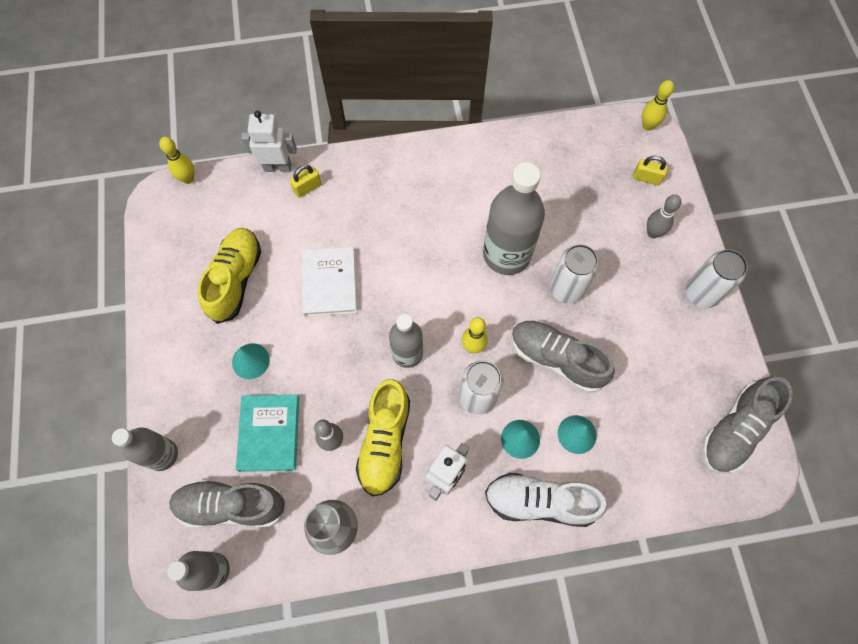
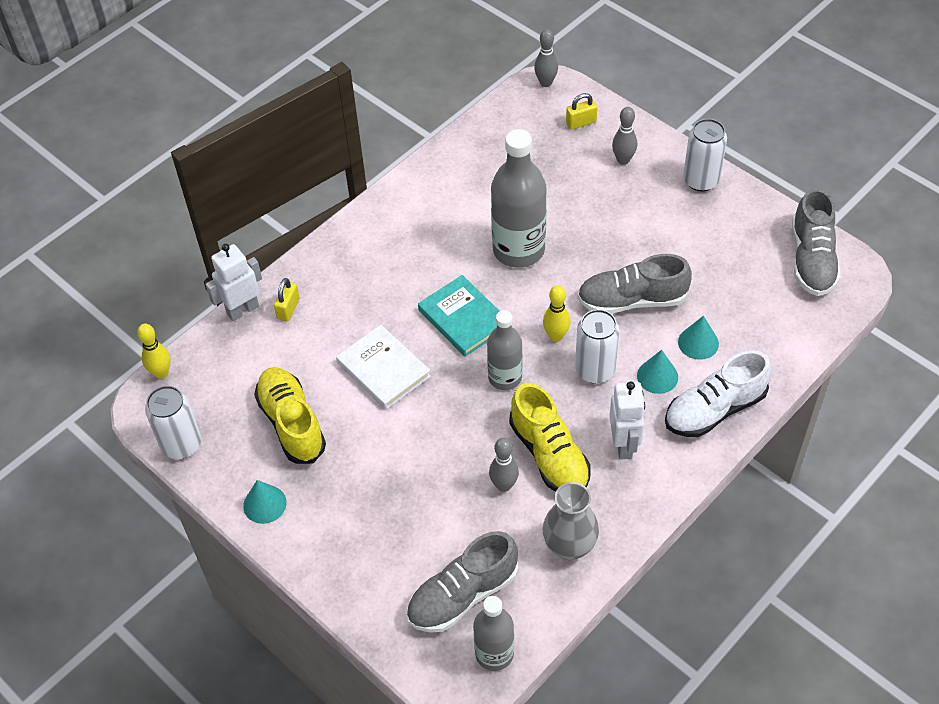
camera: 35 degrees left, 15 degrees down
grey bottle [112,427,178,471] -> none
turquoise cone [232,343,270,379] -> turquoise cone moved to [243,480,287,524]
turquoise book [236,395,299,472] -> turquoise book moved to [418,275,499,357]
white can [550,244,599,304] -> white can moved to [145,386,201,459]
yellow bowling pin [642,80,674,131] -> grey bowling pin [534,29,558,87]

